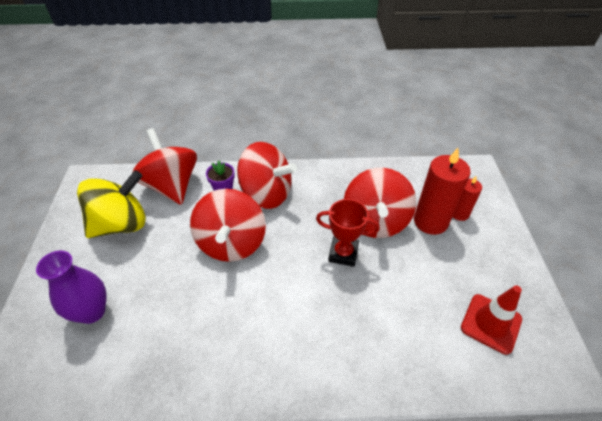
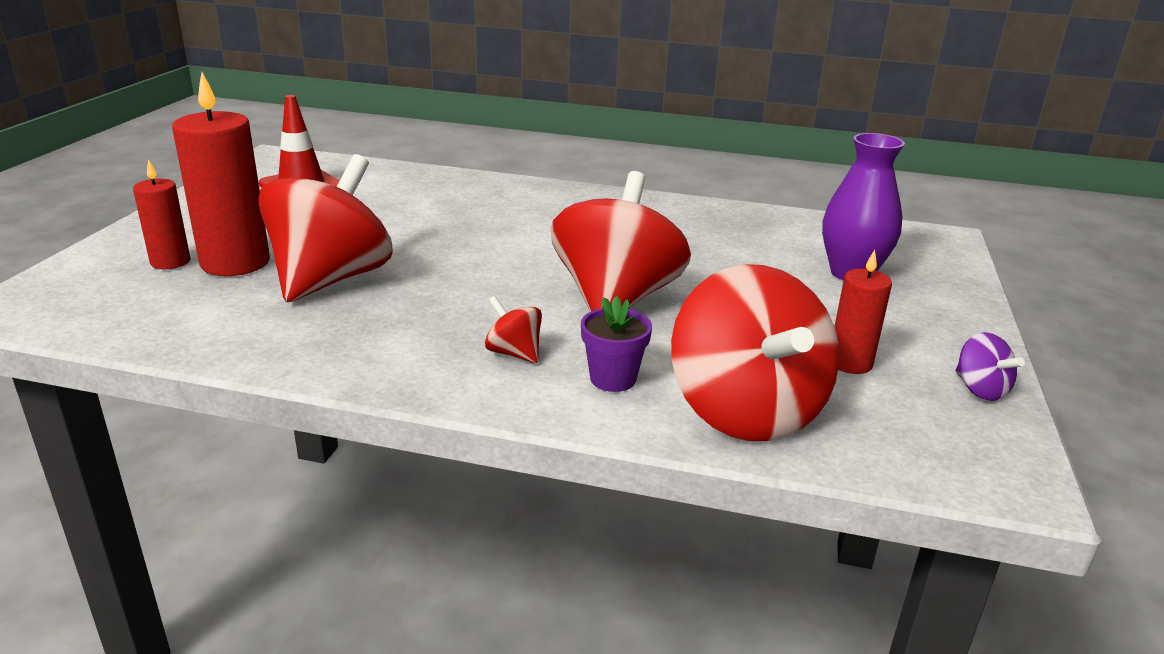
camera: 165 degrees left, 20 degrees down
yellow spinning top [77,170,146,238] -> red candle [835,250,892,374]
red spinning top [237,142,297,209] -> red spinning top [485,296,542,363], size x0.42
red trophy [316,199,380,267] -> none
none -> purple spinning top [955,332,1025,401]

